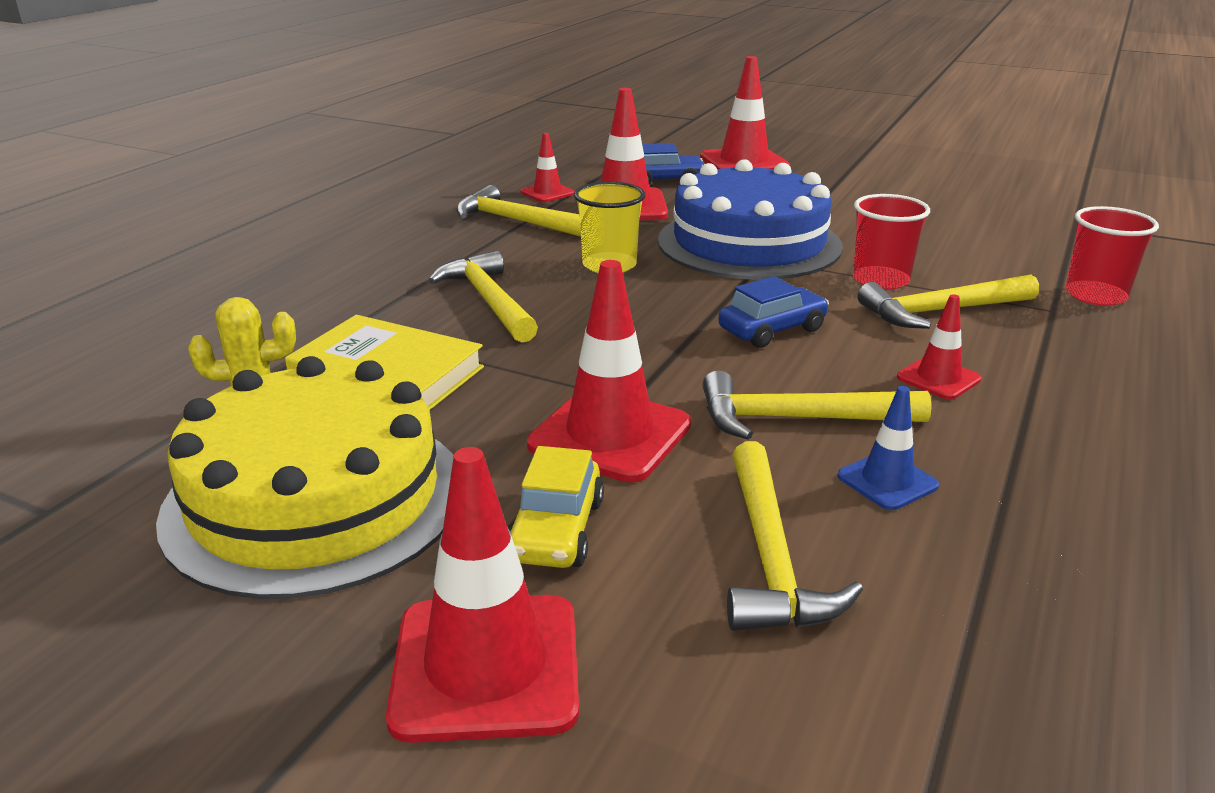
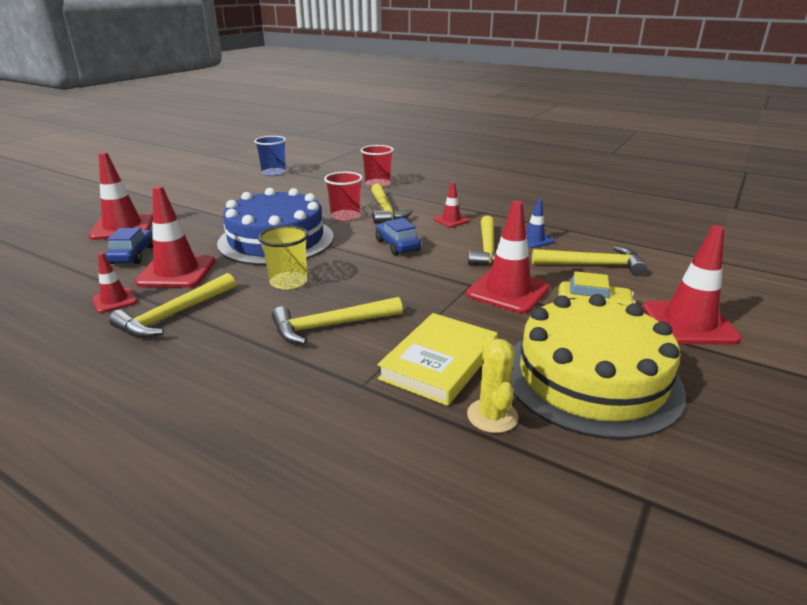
camera: 85 degrees left, 0 degrees up
none -> blue cup [254,136,286,176]

